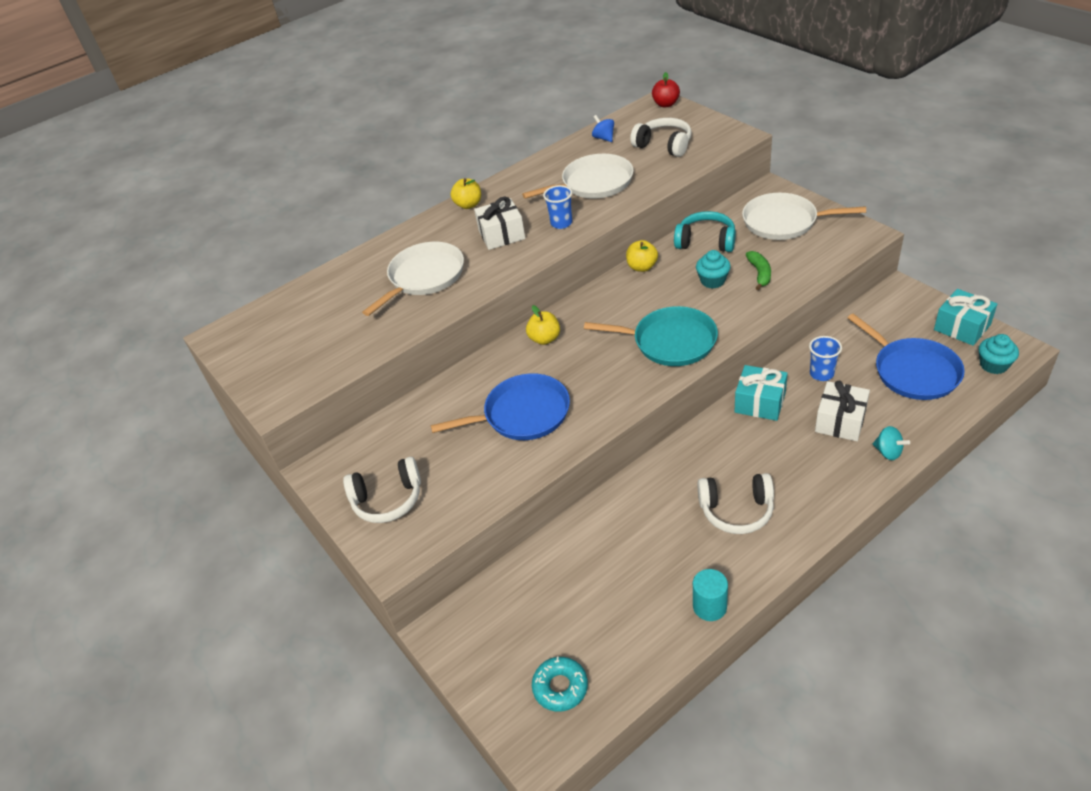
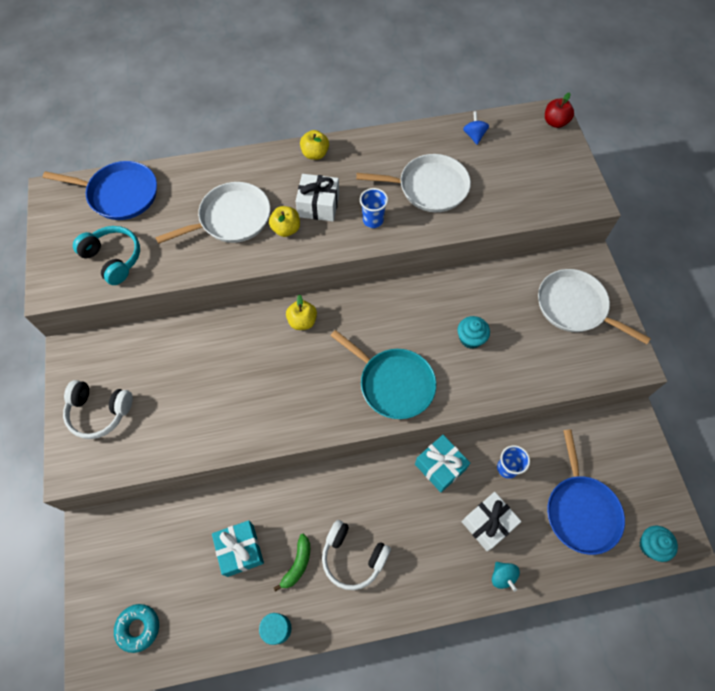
camera: 20 degrees right, 20 degrees up
blue pan [431,373,570,440] -> blue pan moved to [43,161,157,220]
yellow apple [626,240,658,272] -> yellow apple moved to [269,206,300,237]
white headphones [630,118,692,157] -> none
turquoise headphones [674,211,736,252] -> turquoise headphones moved to [73,226,140,285]
green banana [745,251,771,290] -> green banana moved to [274,534,310,592]
turquoise gift [934,289,997,346] -> turquoise gift moved to [212,520,264,577]

